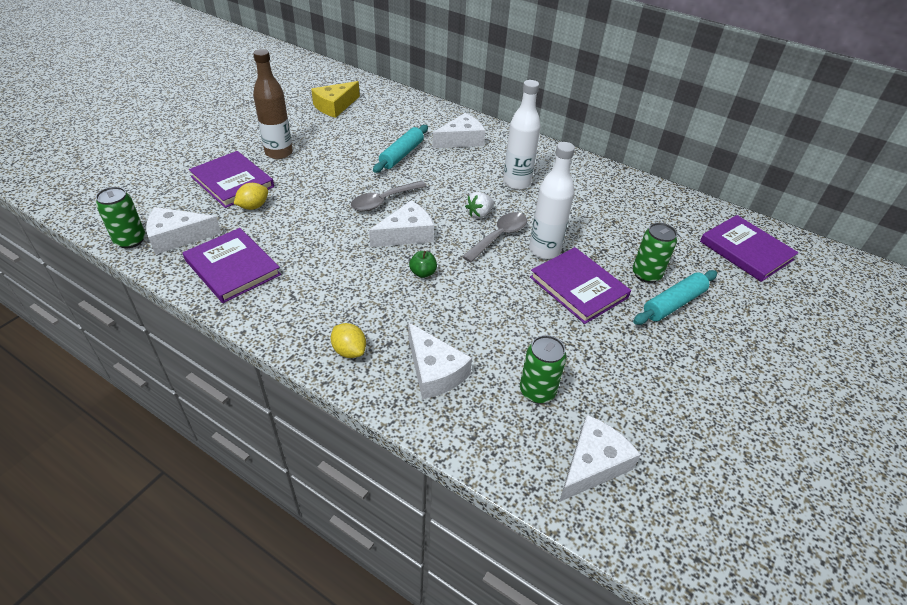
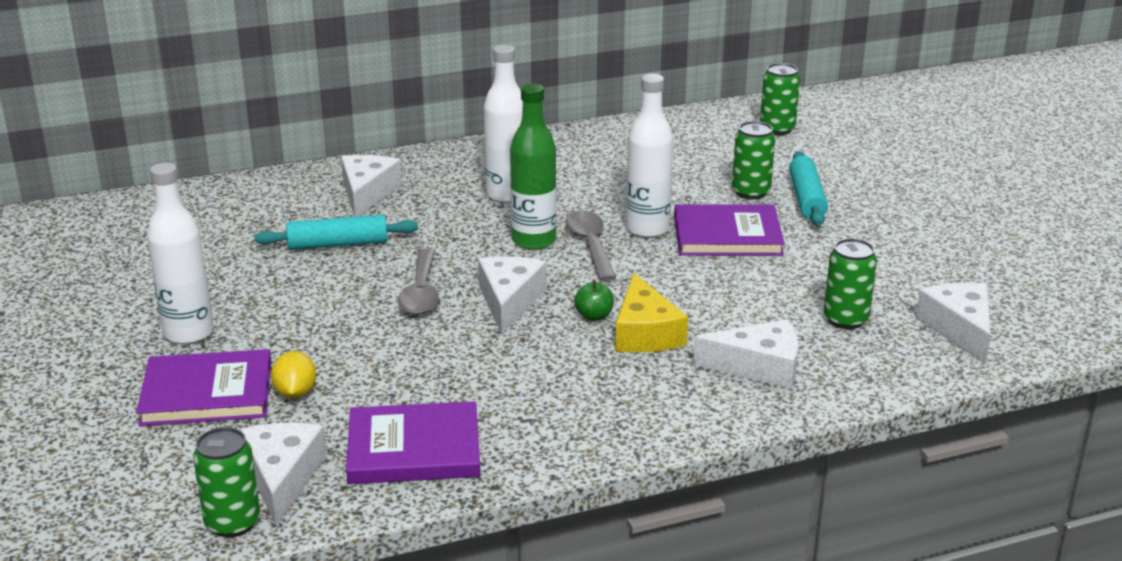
camera: 50 degrees left, 15 degrees down
white cheese [146,207,221,255] -> white cheese turned 150 degrees clockwise [240,423,326,526]
brown bottle [253,49,293,159] -> white bottle [147,163,214,344]
yellow cheese [311,81,360,118] -> yellow cheese moved to [615,273,688,352]
yellow lemon [331,323,366,358] -> none
turquoise rolling pin [373,125,428,173] -> turquoise rolling pin turned 75 degrees counterclockwise [255,215,418,250]
white strawberry [465,192,494,219] -> green bottle [510,84,557,250]
purple book [700,215,799,282] -> green can [760,63,800,135]

